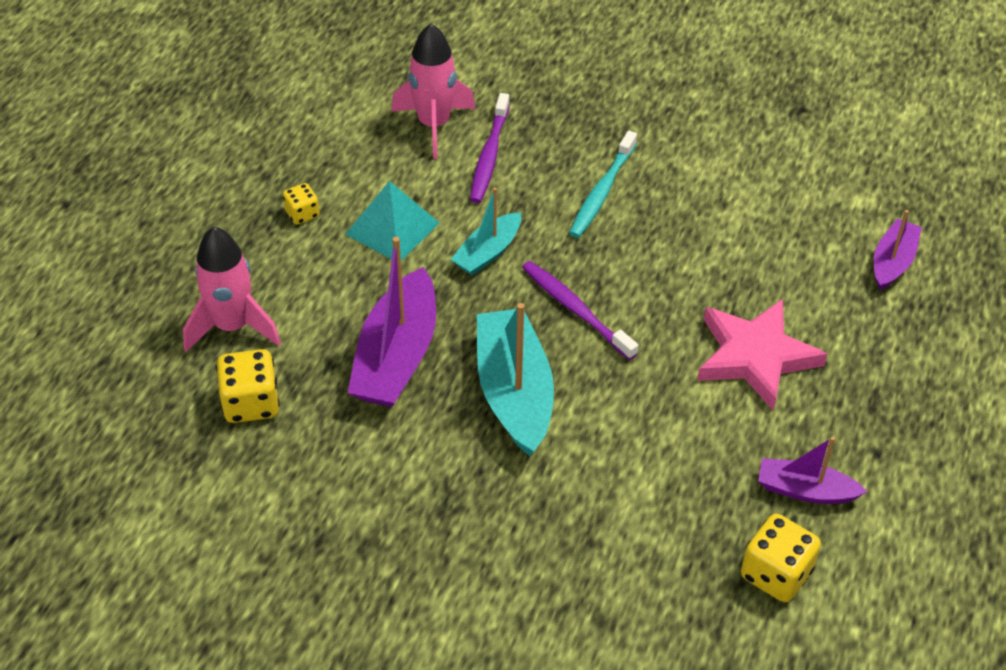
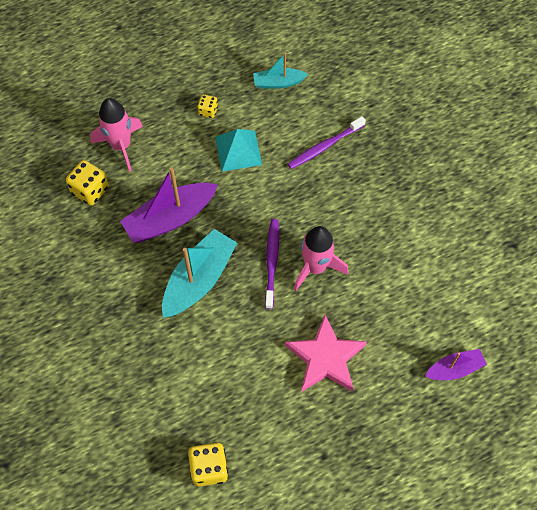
camera: 45 degrees right, 15 degrees up
pink rocket [391,23,476,159] -> pink rocket moved to [294,226,348,291]
turquoise boat [450,188,521,276] -> turquoise boat moved to [253,52,308,89]
turquoise toothbrush [569,130,637,238] -> none
purple boat [758,437,868,504] -> none

